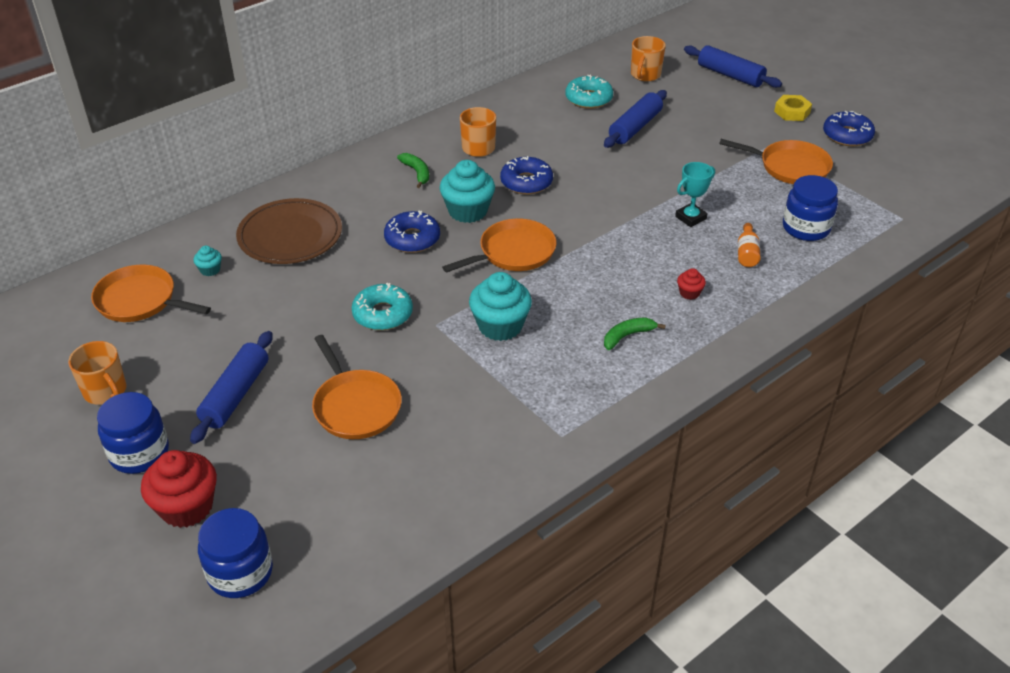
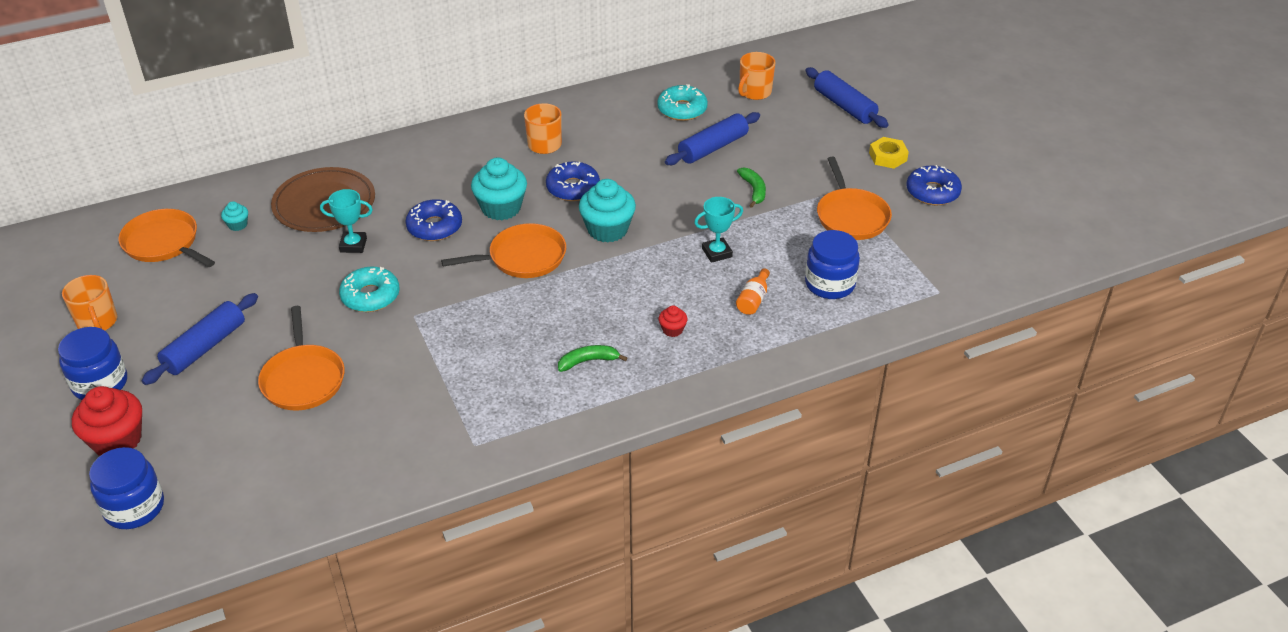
camera: 15 degrees right, 0 degrees up
green banana [397,153,429,188] -> green banana moved to [737,167,766,208]
turquoise cupcake [469,272,532,341] -> turquoise cupcake moved to [579,179,636,243]
orange pan [719,139,833,184] -> orange pan turned 45 degrees clockwise [817,157,892,240]
none -> turquoise trophy [320,189,373,253]

